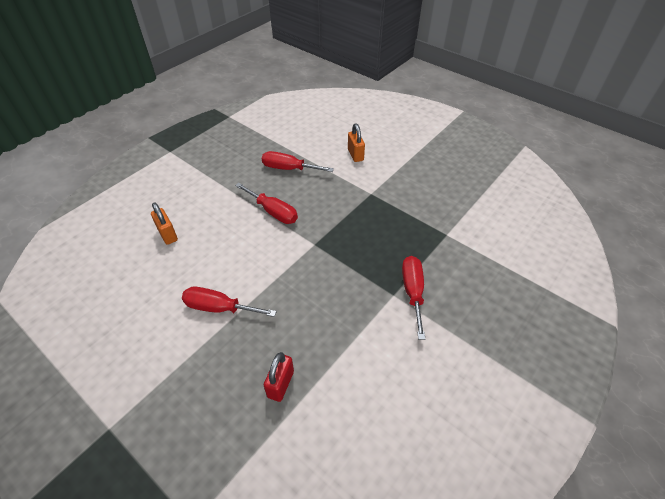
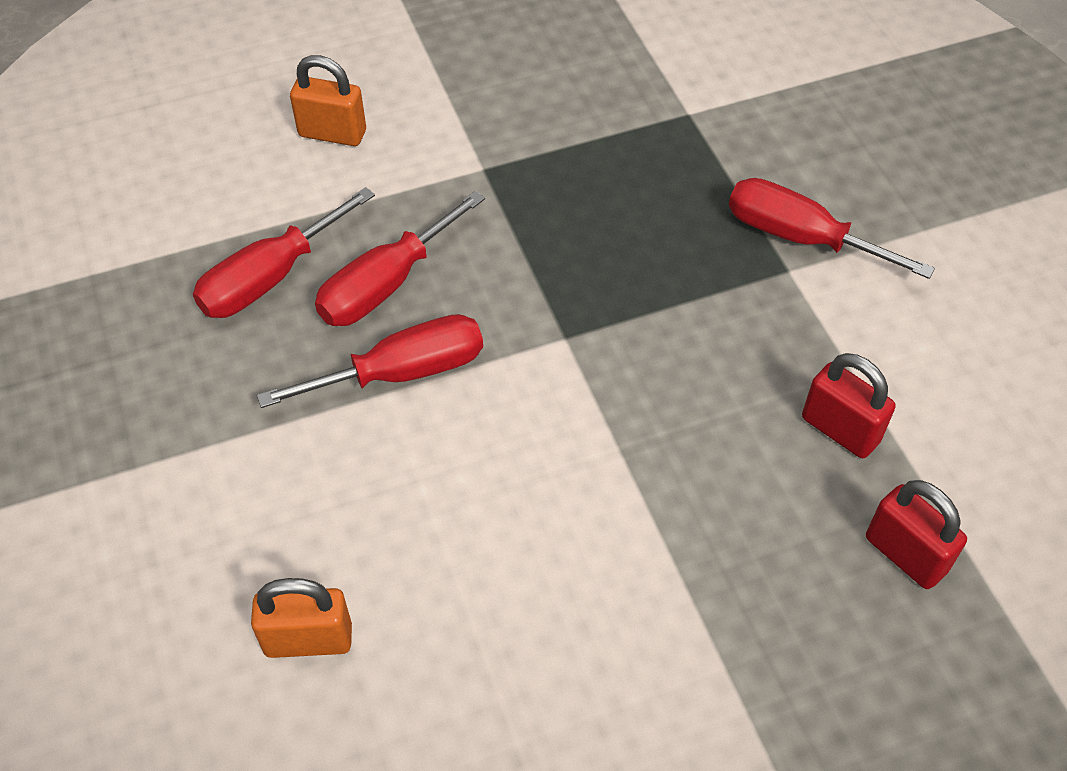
camera: 60 degrees left, 5 degrees up
red screwdriver [182,287,277,317] -> red screwdriver moved to [315,191,485,326]
none -> red padlock [802,353,896,458]

